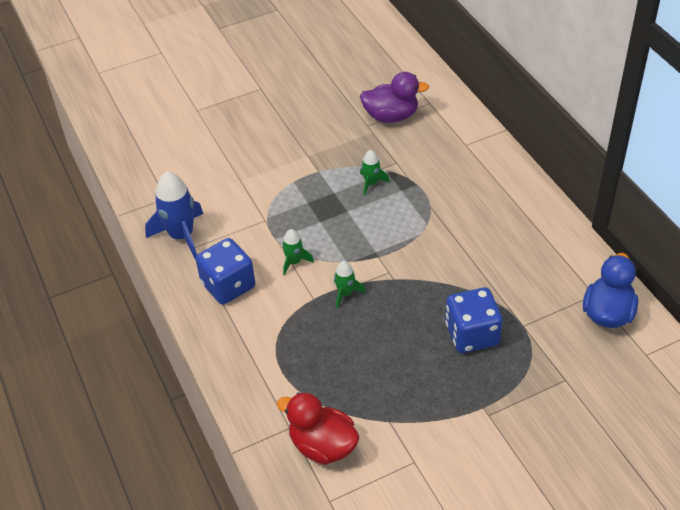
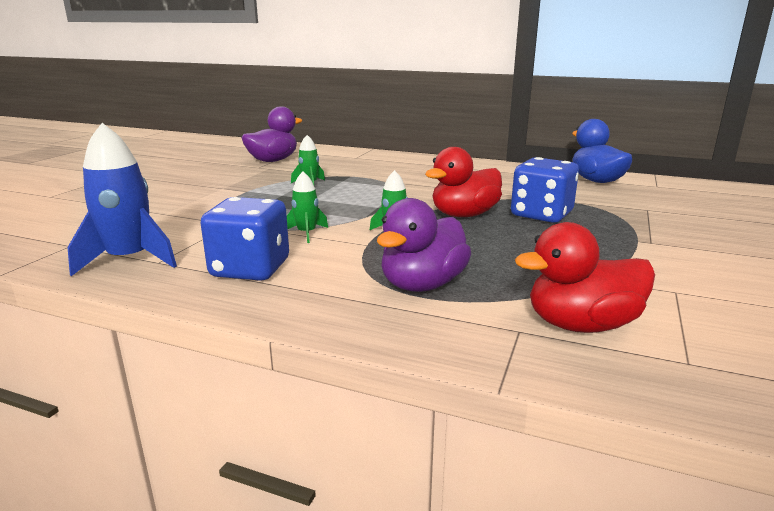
camera: 45 degrees left, 25 degrees down
none -> purple duck [377,198,471,292]
none -> red duck [425,147,502,217]

